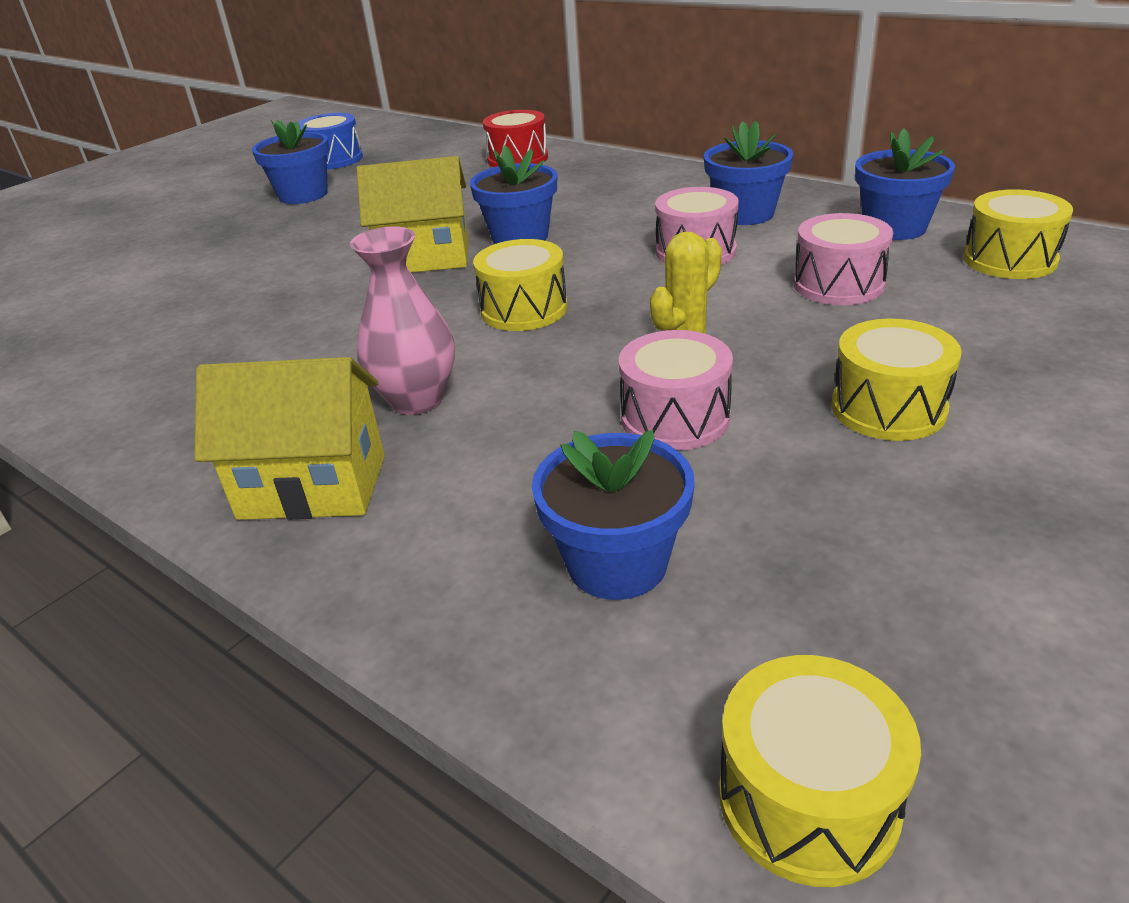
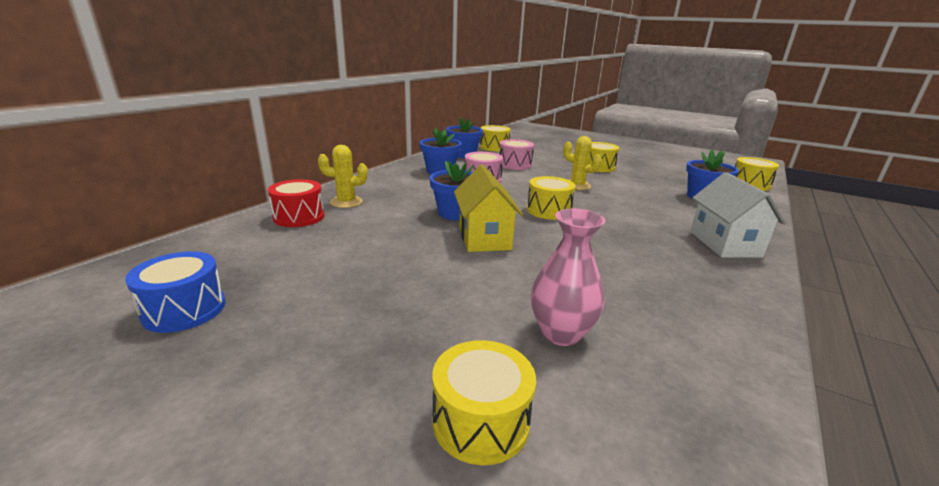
camera: 100 degrees left, 10 degrees down
yellow house [194,357,385,520] -> white house [690,172,786,258]
blue flower pot [252,120,329,204] -> none
pink vase [350,226,455,415] -> pink vase moved to [531,208,605,346]
pink drum [619,330,733,450] -> none
none -> yellow cactus [318,145,368,208]
none -> yellow drum [433,340,536,465]

